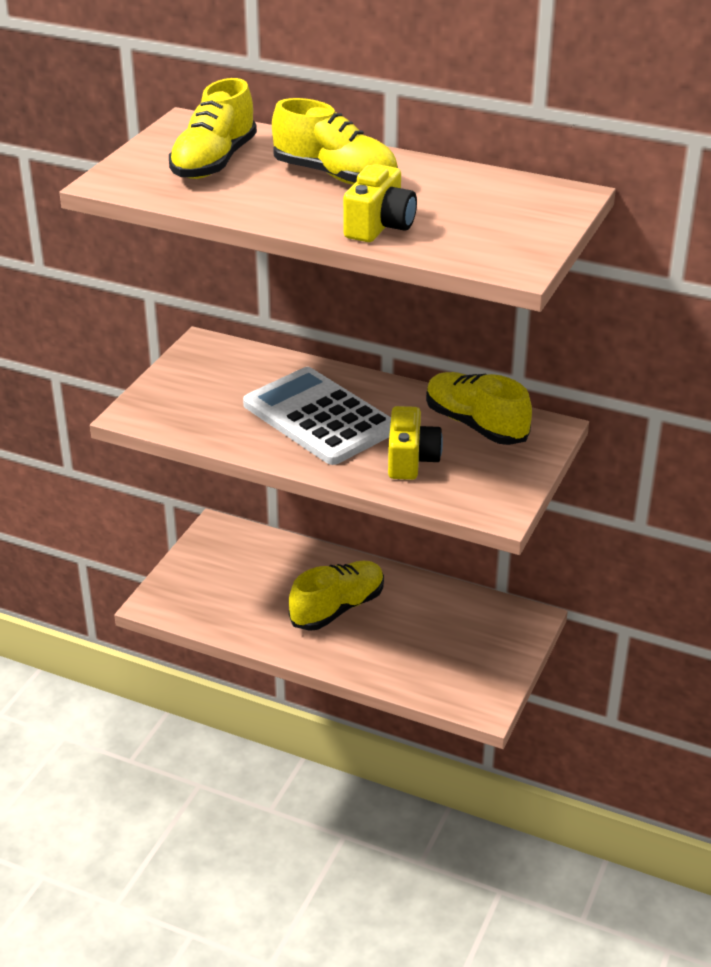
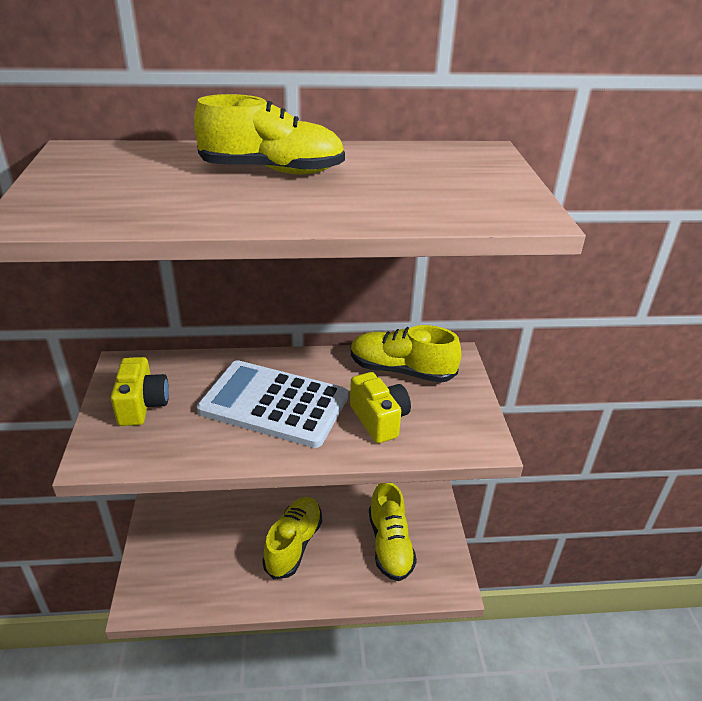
camera: 30 degrees left, 0 degrees up
yellow shoe [169,78,257,179] -> yellow shoe moved to [369,483,417,581]
yellow camera [343,164,417,242] -> yellow camera moved to [111,357,169,426]

